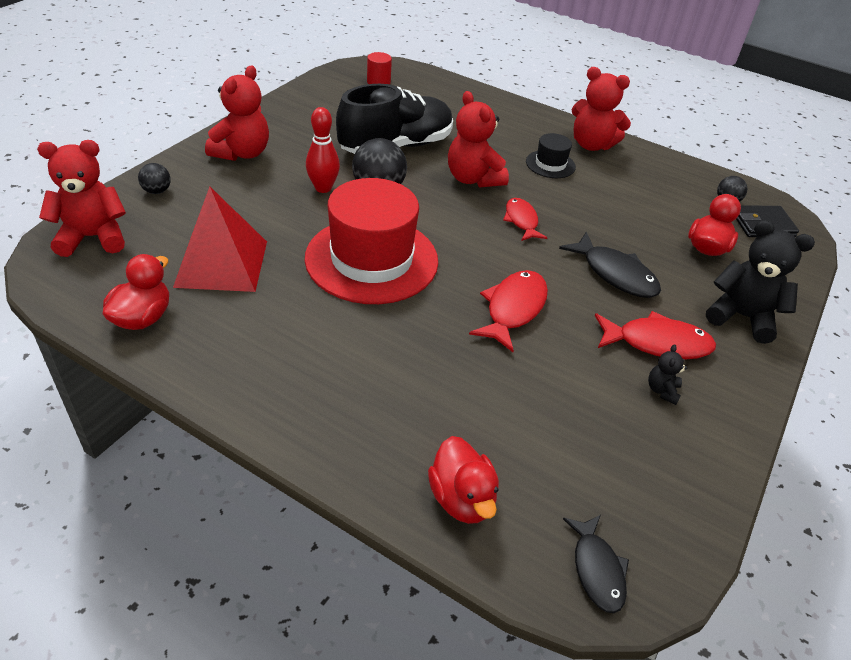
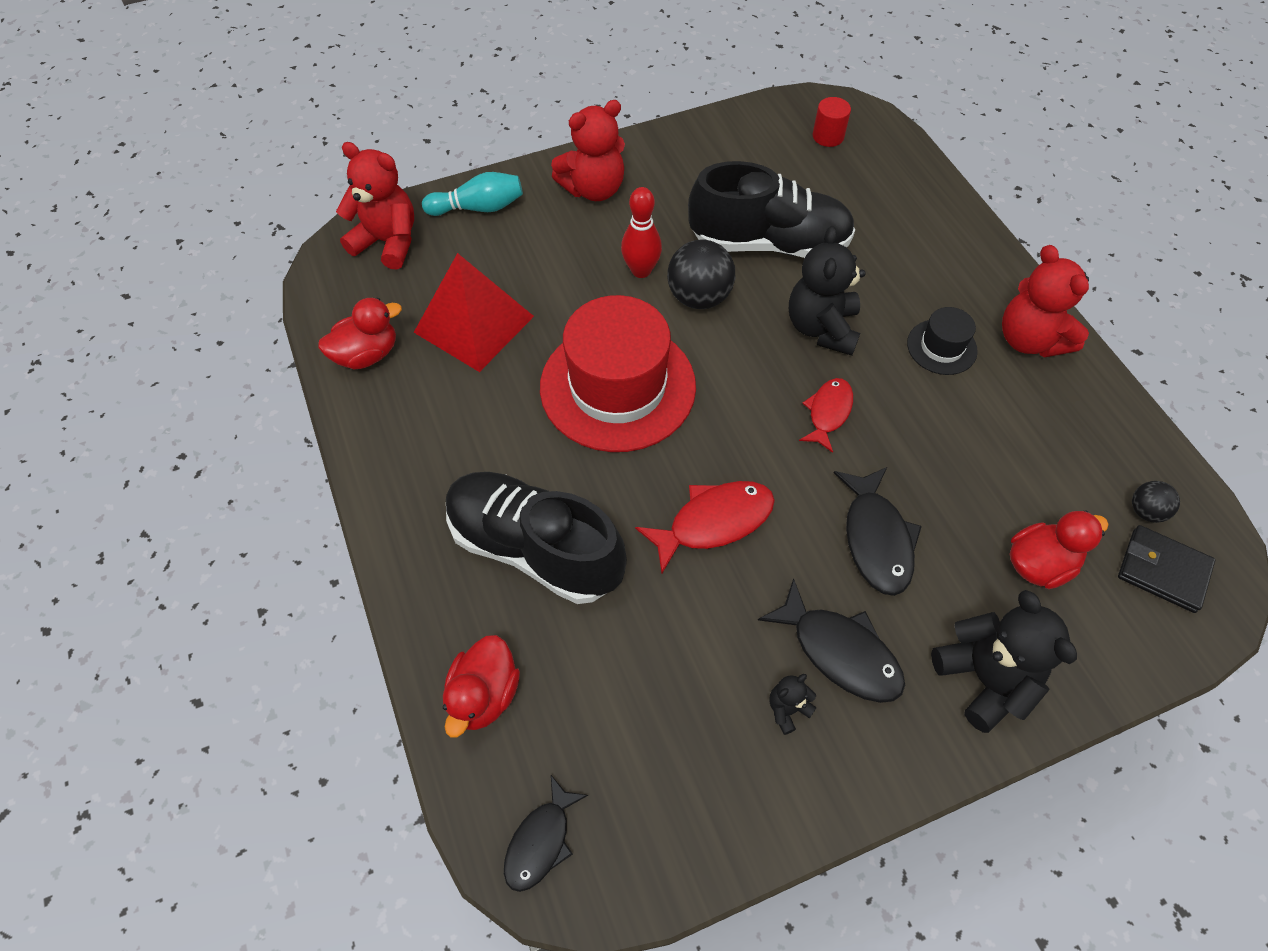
camera: 40 degrees right, 15 degrees up
black ball [138,163,171,194] -> turquoise bowling pin [422,172,523,216]
red teddy bear [448,91,509,188] -> black teddy bear [789,226,866,356]
red fish [595,311,716,360] -> black fish [758,578,905,703]
none -> black shoe [446,472,627,604]

